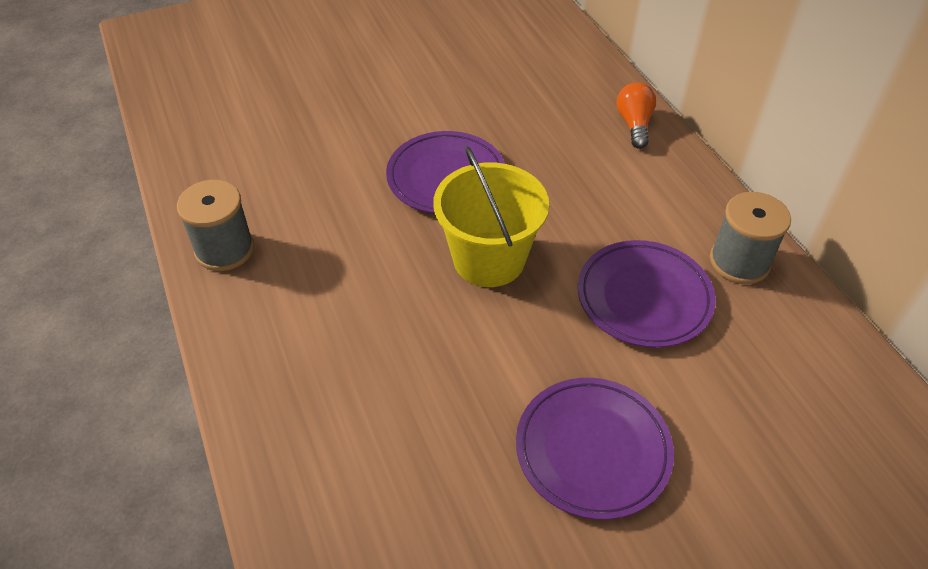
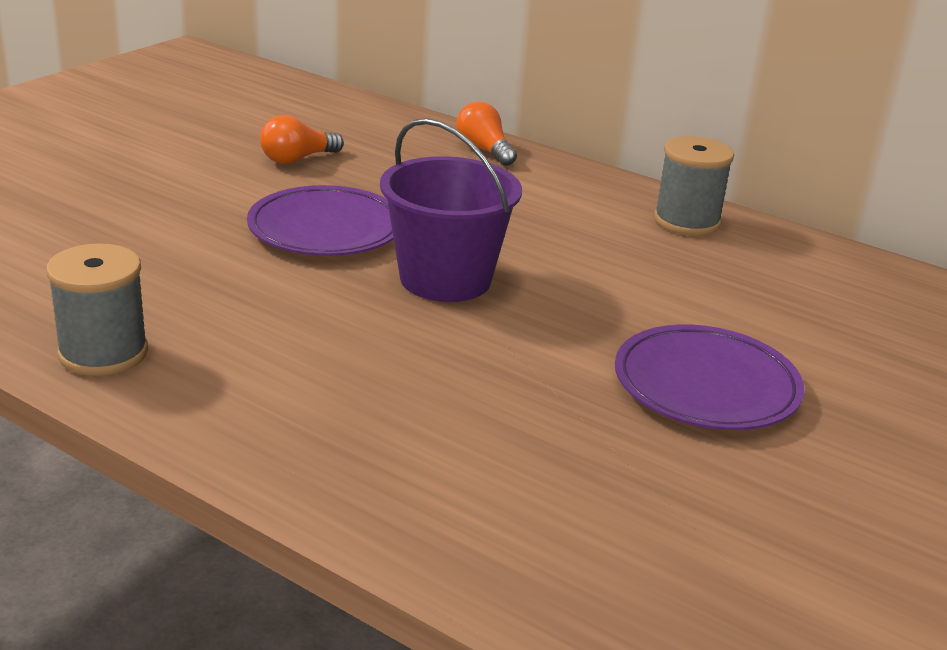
camera: 35 degrees left, 20 degrees down
yellow bucket [433,146,549,287] -> purple bucket [380,118,522,302]
purple plate [578,240,716,348] -> none
none -> orange light bulb [260,115,344,164]

